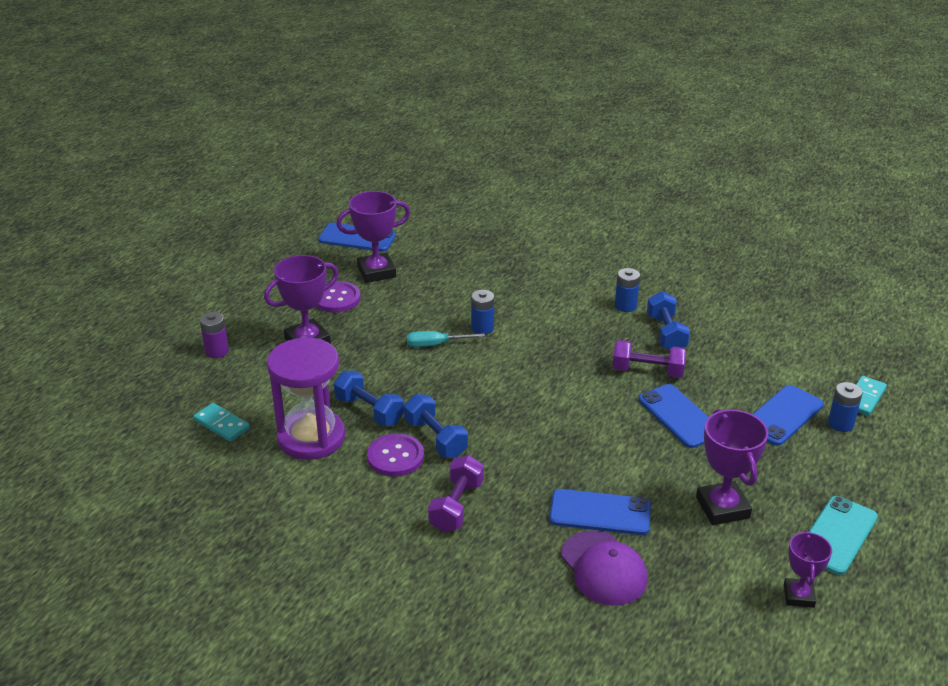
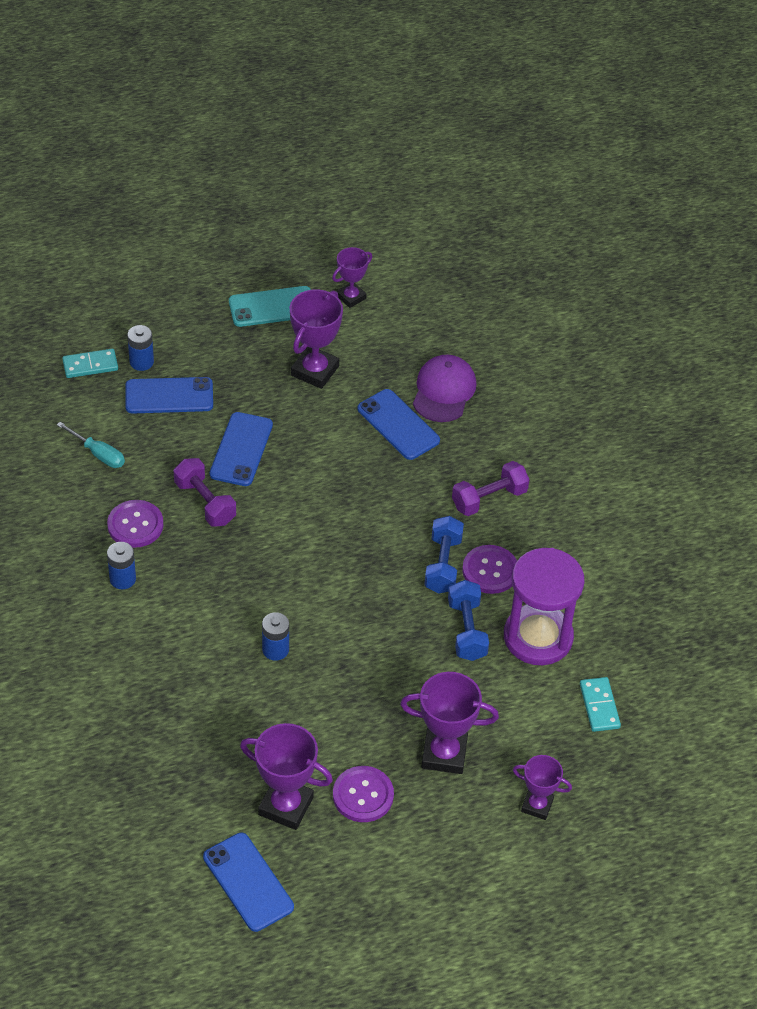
camera: 140 degrees left, 15 degrees up
purple battery [200,312,229,358] -> purple trophy [513,755,572,820]
turquoise screwdriver [407,331,485,347] -> turquoise screwdriver moved to [57,422,125,468]
blue dumbbell [647,291,690,350] -> purple button [107,500,164,548]

